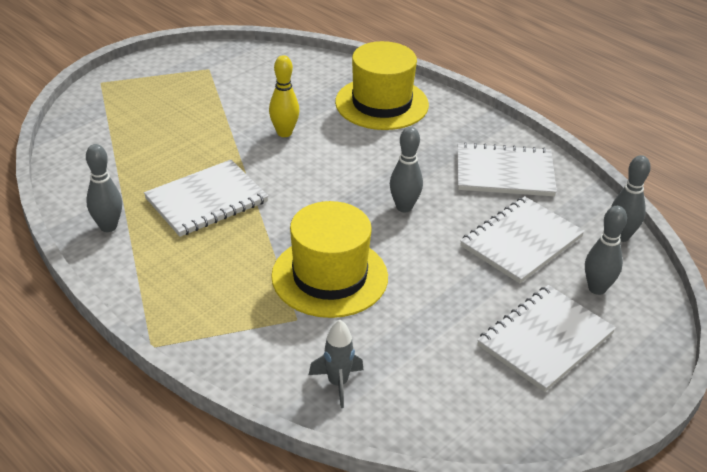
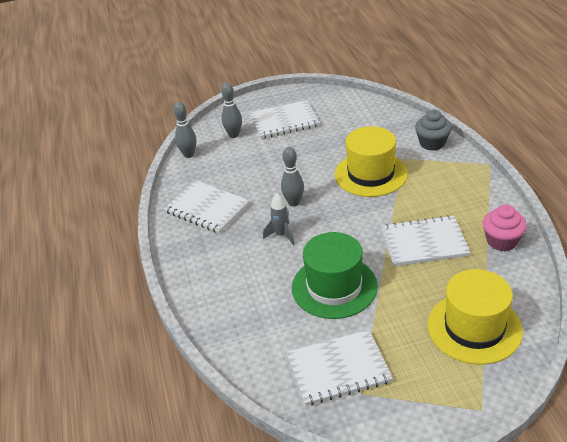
camera: 145 degrees left, 0 degrees up
grey bowling pin [86,144,122,232] -> pink cupcake [483,204,527,251]
yellow bowling pin [269,55,299,137] -> green hat [292,232,378,319]
grey rocket [309,320,363,408] -> grey rocket moved to [263,193,295,245]
yellow hat [335,41,429,130] -> yellow hat moved to [428,269,523,365]
white notebook [460,196,585,283] -> white notebook moved to [287,330,393,406]
none -> grey cupcake [415,110,452,151]

